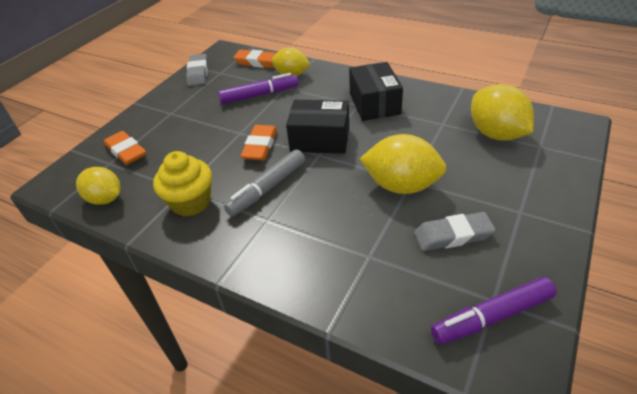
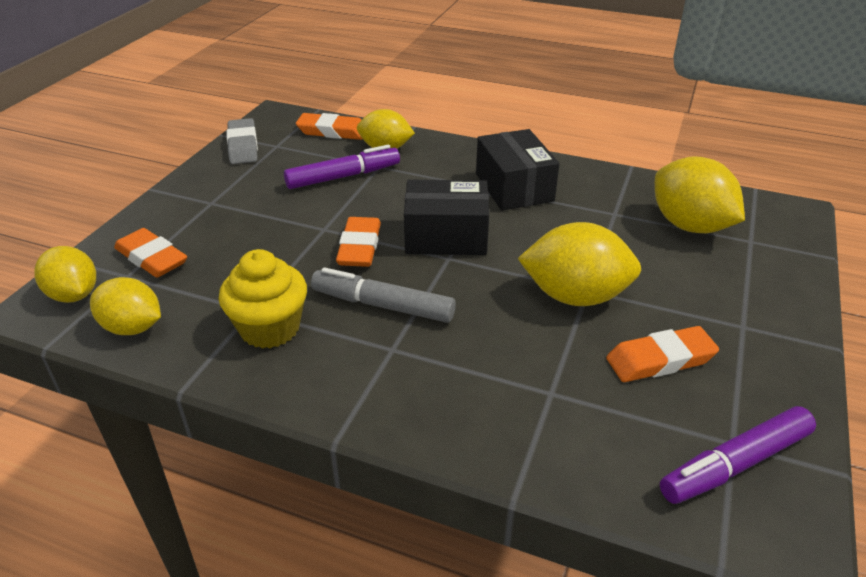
camera: 10 degrees left, 5 degrees down
grey marker [224,149,305,216] -> grey marker turned 75 degrees clockwise [311,267,456,323]
grey eraser [414,212,496,251] -> orange eraser [606,326,719,382]
none -> yellow lemon [34,246,96,303]

